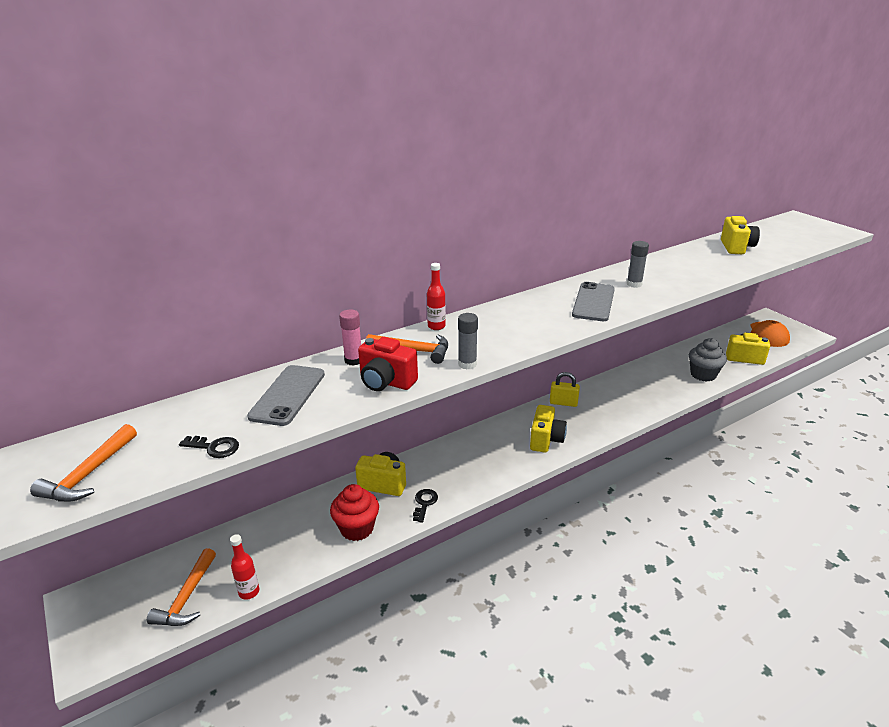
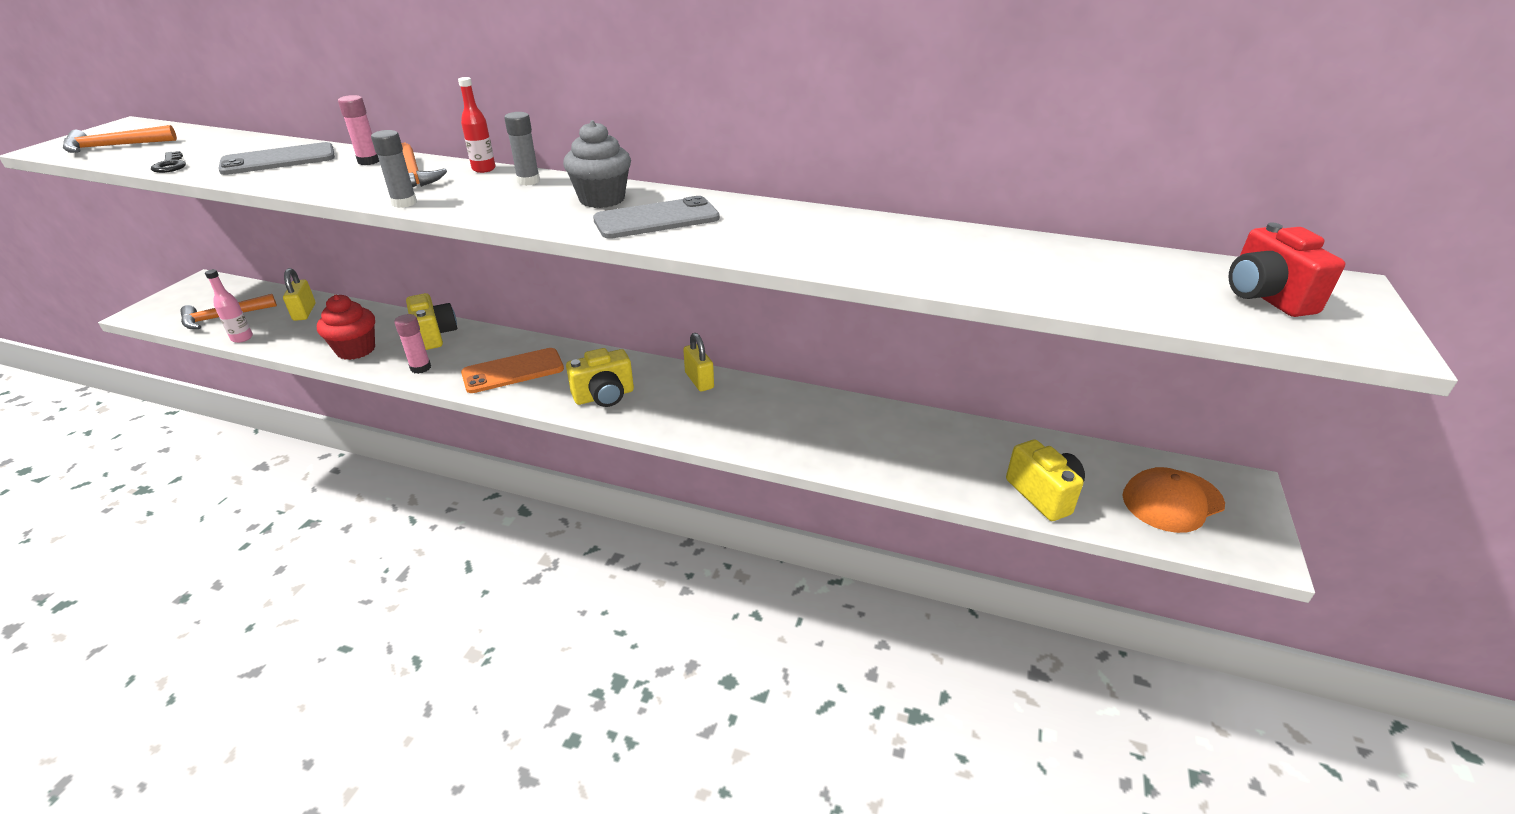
camera: 50 degrees right, 5 degrees up
red bottle [230,534,259,600] -> pink bottle [205,269,253,343]
red camera [358,337,418,391] -> red camera moved to [1228,223,1345,317]
black key [413,489,438,523] -> pink glue stick [394,314,431,374]
grey glue stick [627,241,649,288] -> grey glue stick moved to [504,112,540,186]
grey cupcake [689,338,727,382] -> grey cupcake moved to [563,120,631,208]
yellow camera [721,216,760,254] -> none
none -> yellow padlock [283,268,315,321]
none -> orange phone [461,348,564,393]

